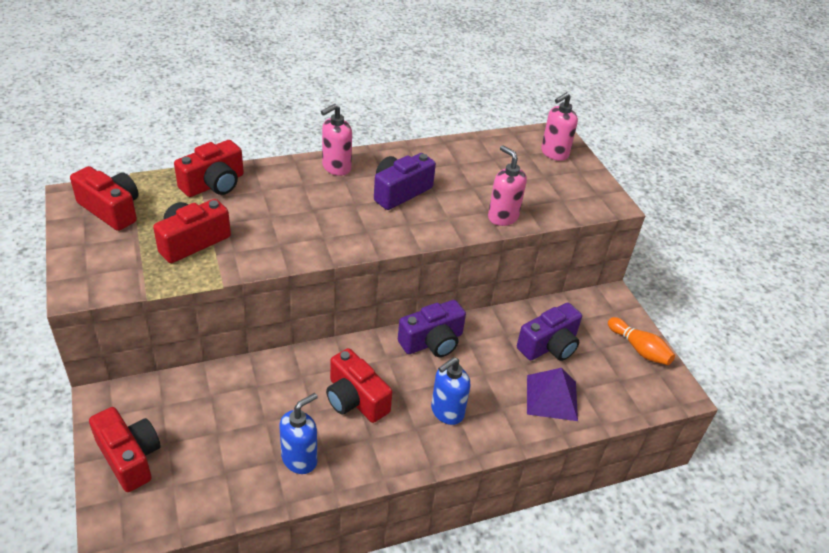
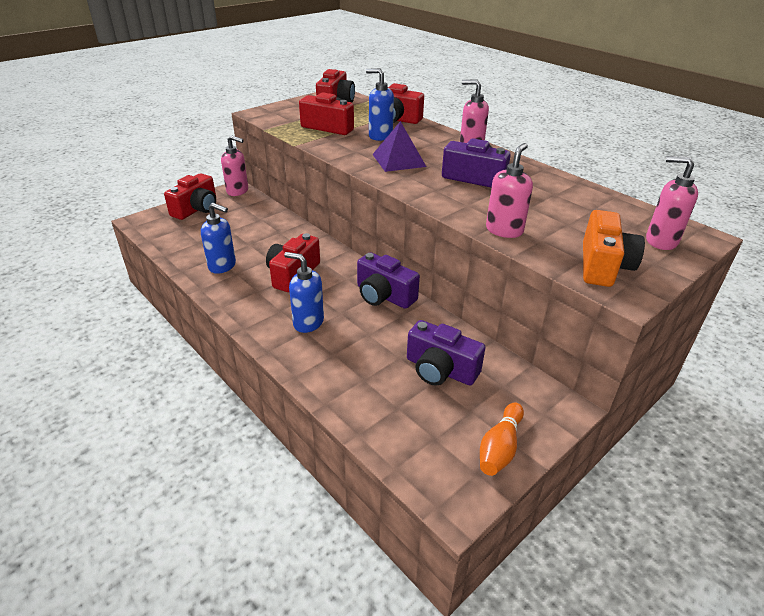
camera: 70 degrees right, 5 degrees down
purple pyramid [527,368,578,421] -> purple pyramid moved to [372,121,426,172]
none -> pink soap dispenser [221,135,248,196]
none -> blue soap dispenser [366,68,394,141]
none -> orange camera [583,210,645,287]

